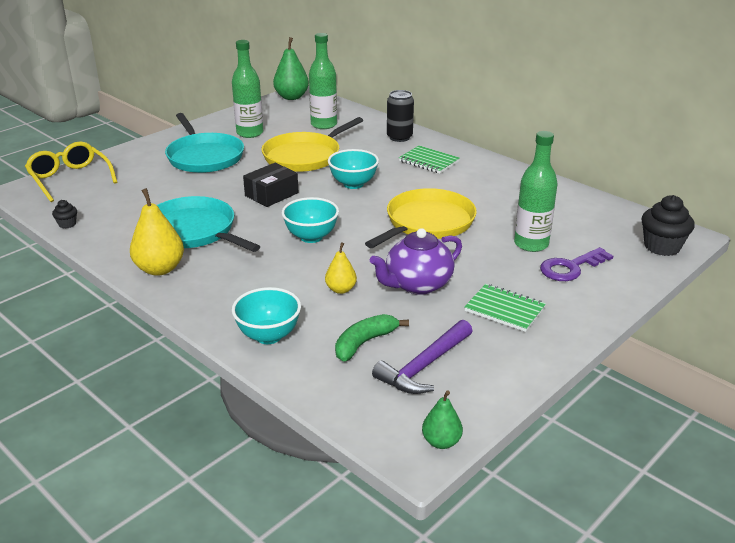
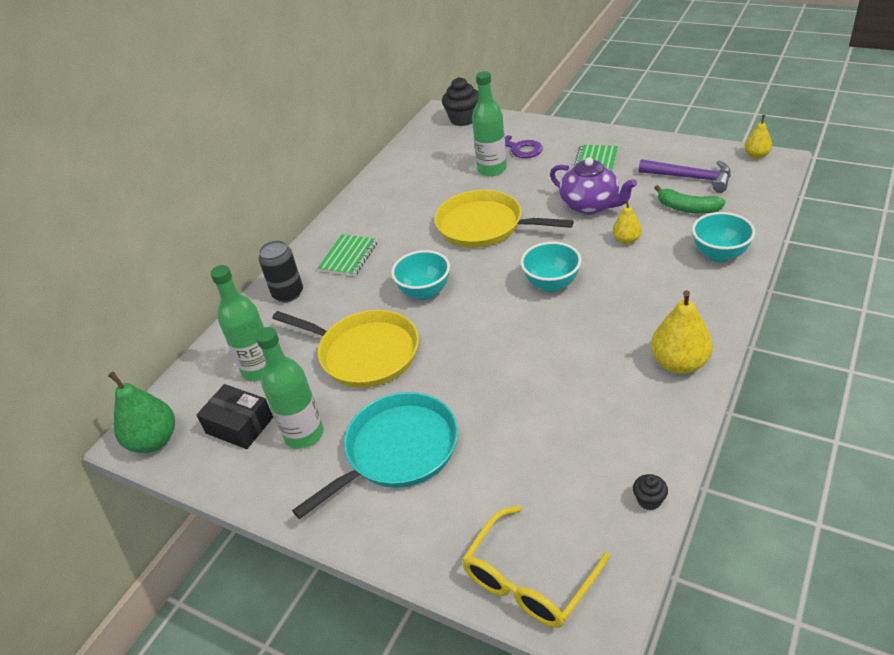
camera: 100 degrees left, 10 degrees up
turquoise pan [157,196,261,252] -> none
black box [243,163,299,207] -> black box moved to [196,384,273,449]
green pear [422,390,463,449] -> yellow pear [744,115,772,159]

